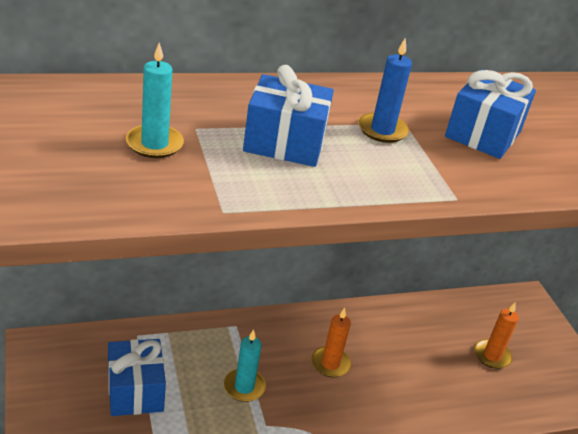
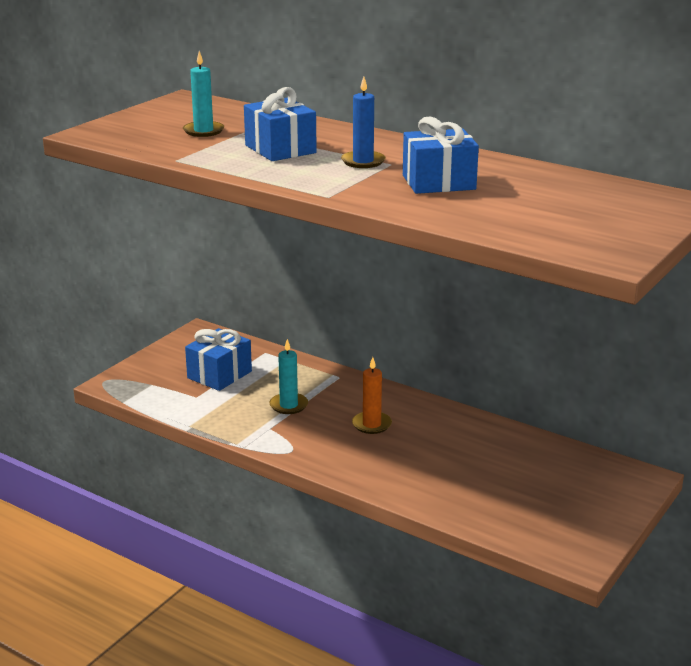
camera: 55 degrees right, 10 degrees down
orange candle [474,303,519,369] -> none

